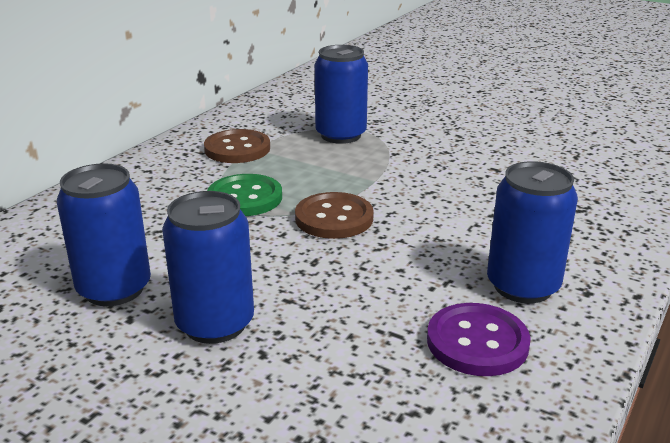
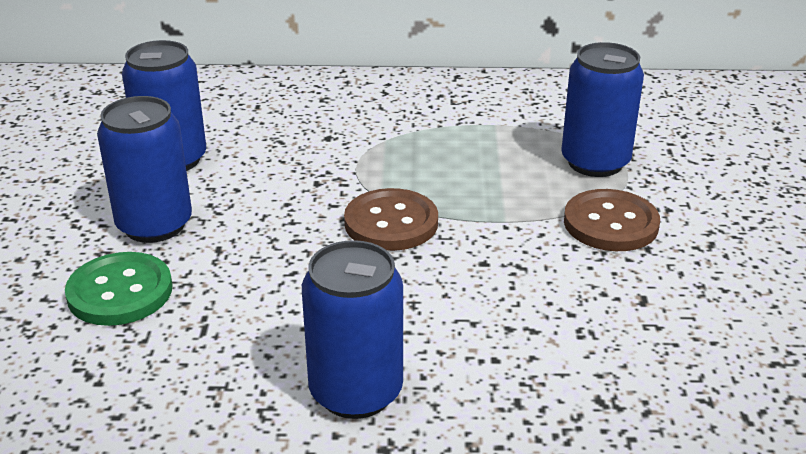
camera: 60 degrees right, 5 degrees up
brown button [204,129,270,163] -> brown button moved to [564,189,660,251]
green button [207,174,282,216] -> green button moved to [65,252,172,326]
purple button [427,303,531,376] -> none

